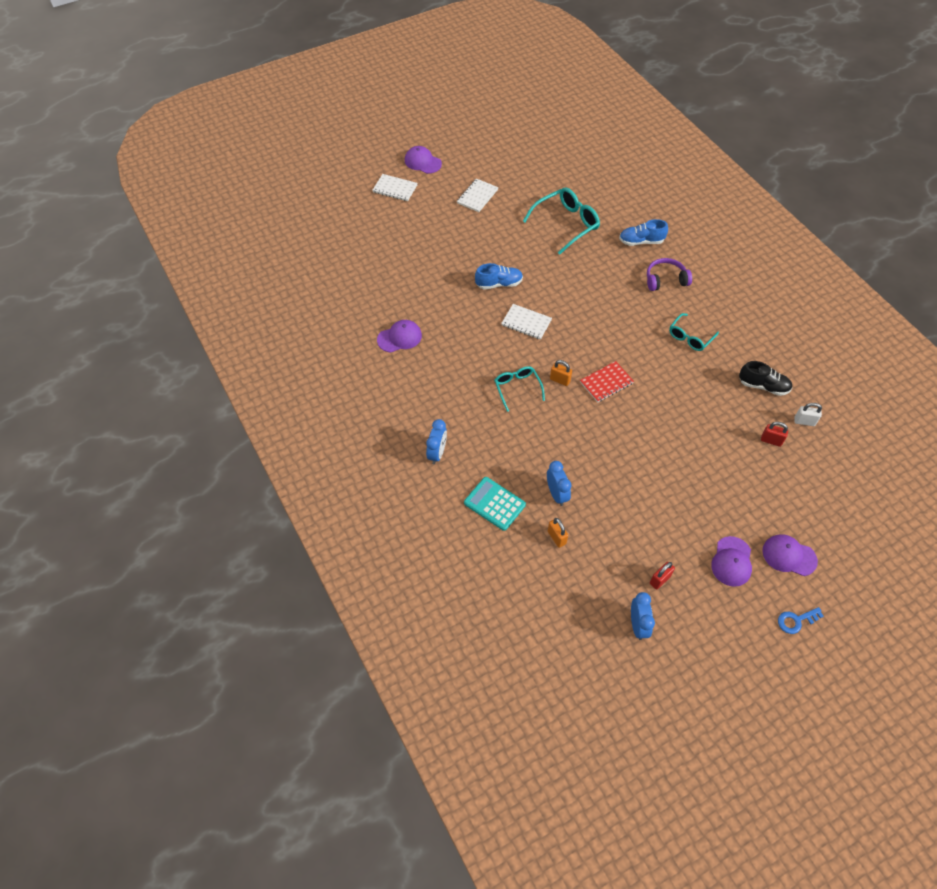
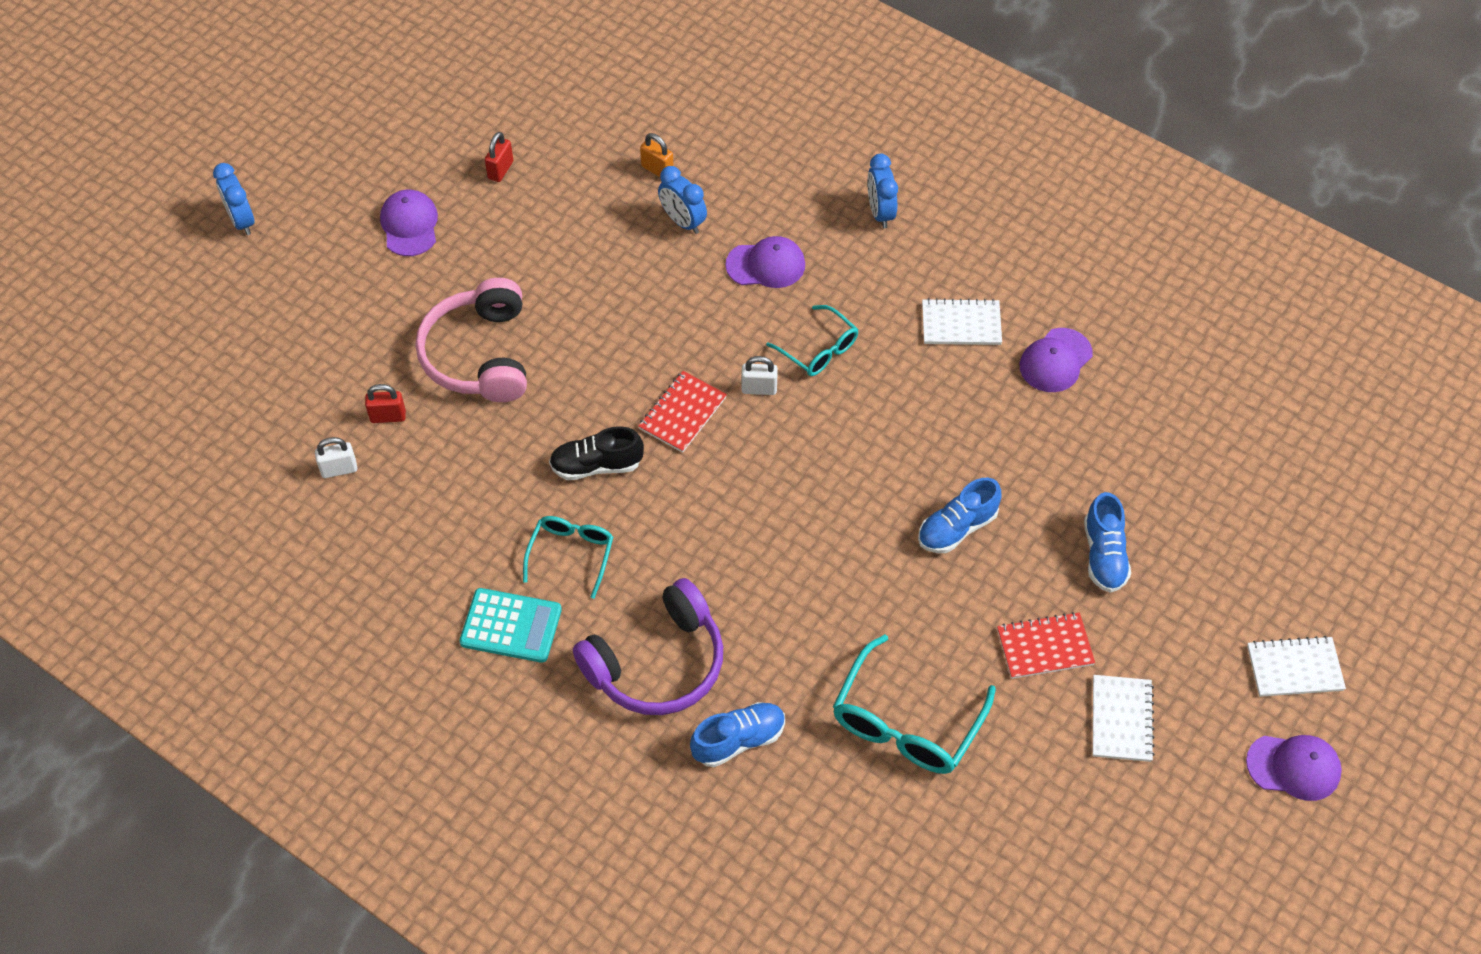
camera: 155 degrees right, 0 degrees up
turquoise calculator [464,477,526,531] -> turquoise calculator moved to [460,588,562,663]
white notebook [501,304,552,340] -> white notebook moved to [922,298,1002,345]
orange padlock [550,360,572,386] -> white padlock [741,356,778,395]
blue clock [631,592,655,640] -> blue clock moved to [213,163,254,235]
purple headphones [647,258,692,291] -> purple headphones [573,578,723,715], size x1.57
black shoe [739,361,792,396] -> black shoe moved to [549,426,644,480]
purple cap [762,534,818,576] -> purple cap moved to [725,236,805,288]
blue key [778,607,824,634] -> none
none -> pink headphones [416,278,527,402]
none -> red notebook [997,612,1095,679]
none -> blue shoe [1084,492,1131,593]

